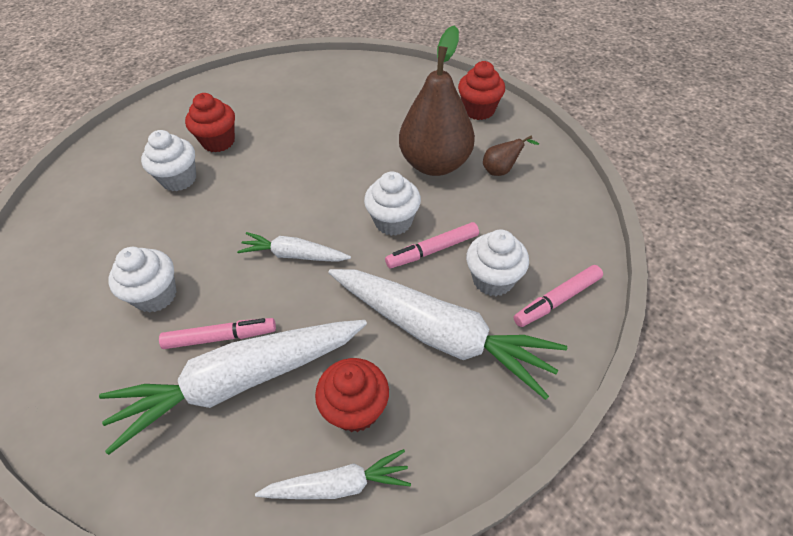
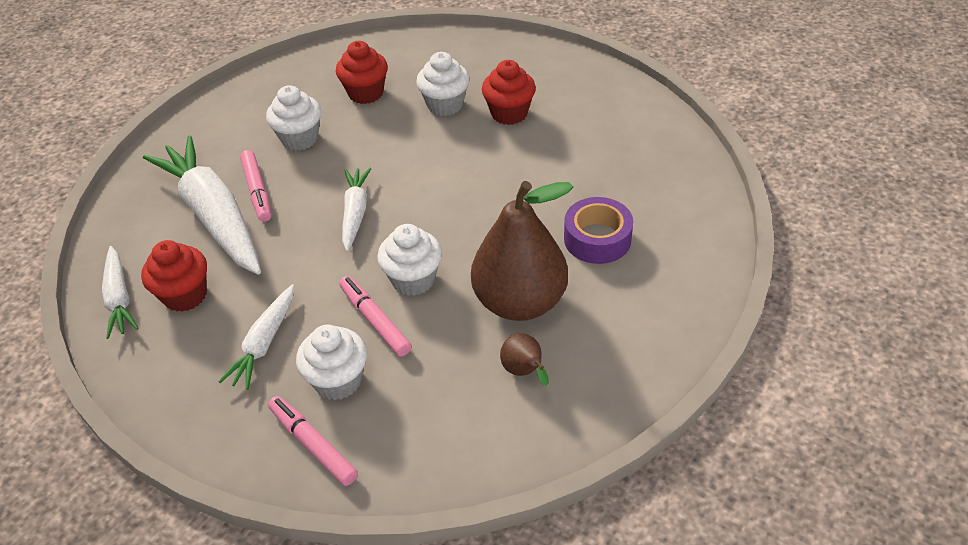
camera: 80 degrees right, 5 degrees down
white carrot [328,269,567,400] -> white carrot [218,284,294,390], size x0.51
red cupcake [458,61,505,120] -> red cupcake moved to [336,41,388,104]
none -> purple tape [564,197,633,264]

